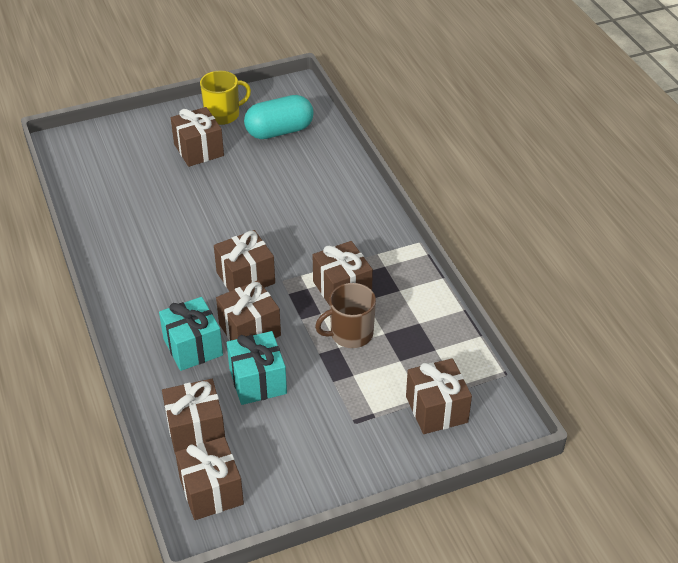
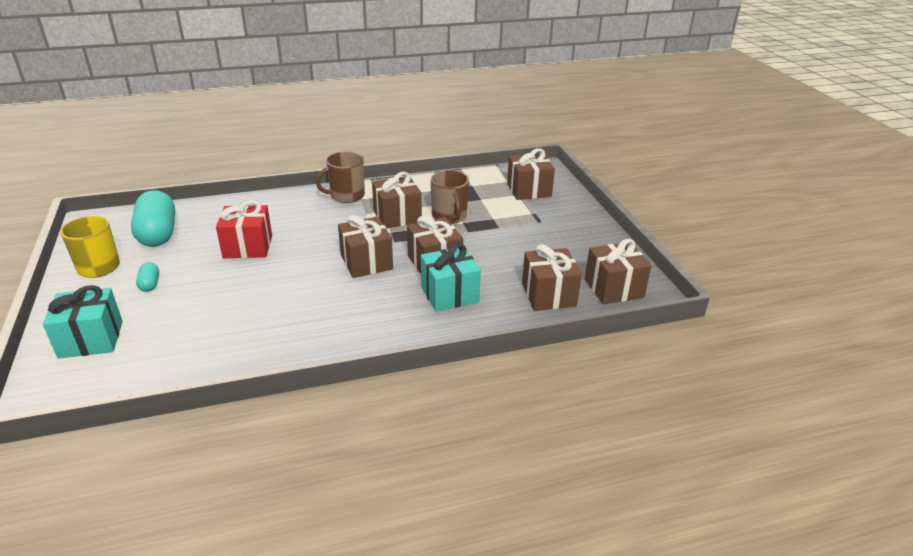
camera: 85 degrees left, 10 degrees down
brown gift [171,107,224,167] -> turquoise capsule [136,262,159,292]
turquoise gift [227,331,287,405] -> turquoise gift moved to [43,285,123,359]
none -> red gift [216,200,272,258]
none -> brown mug [316,152,365,203]

